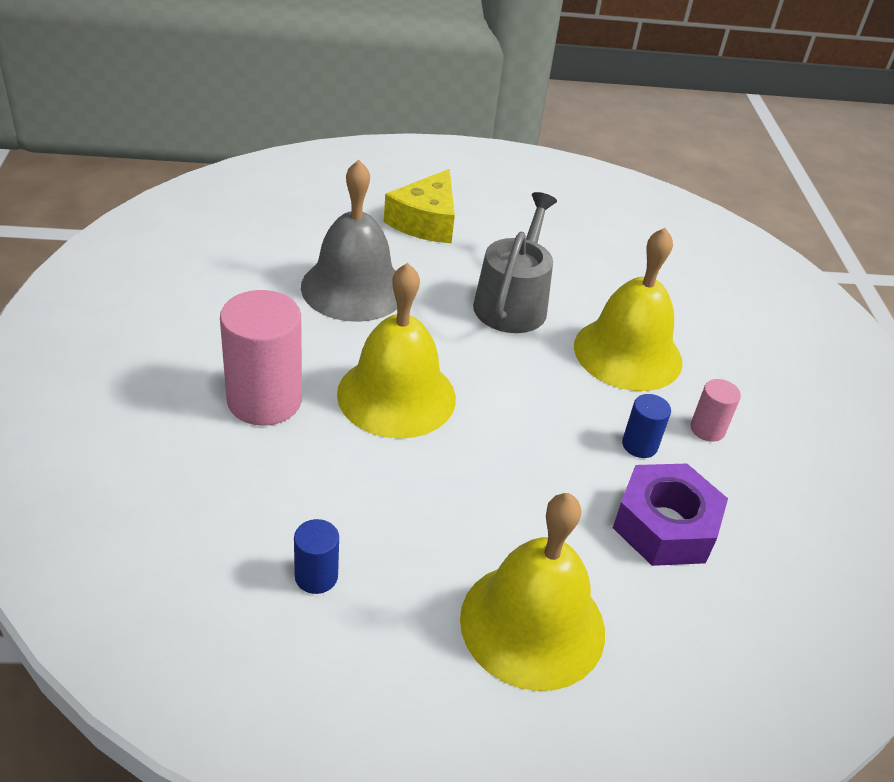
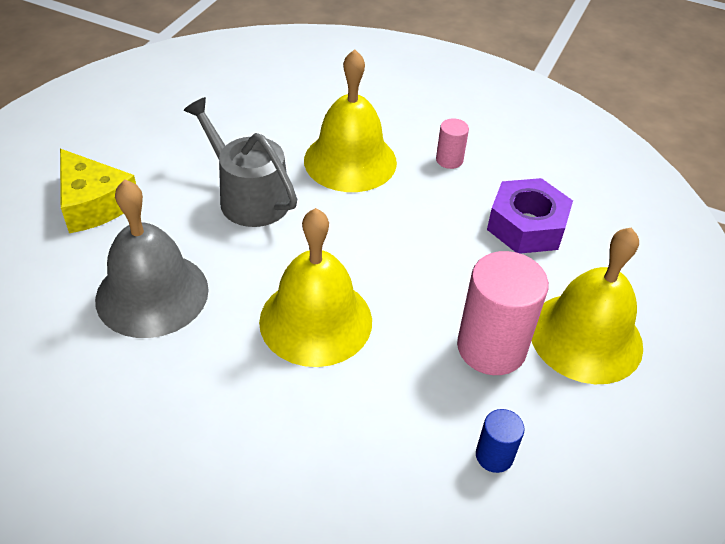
camera: 60 degrees left, 5 degrees up
pink cylinder [220,290,302,425] -> pink cylinder moved to [457,251,549,375]
blue cylinder [622,394,671,458] -> none

